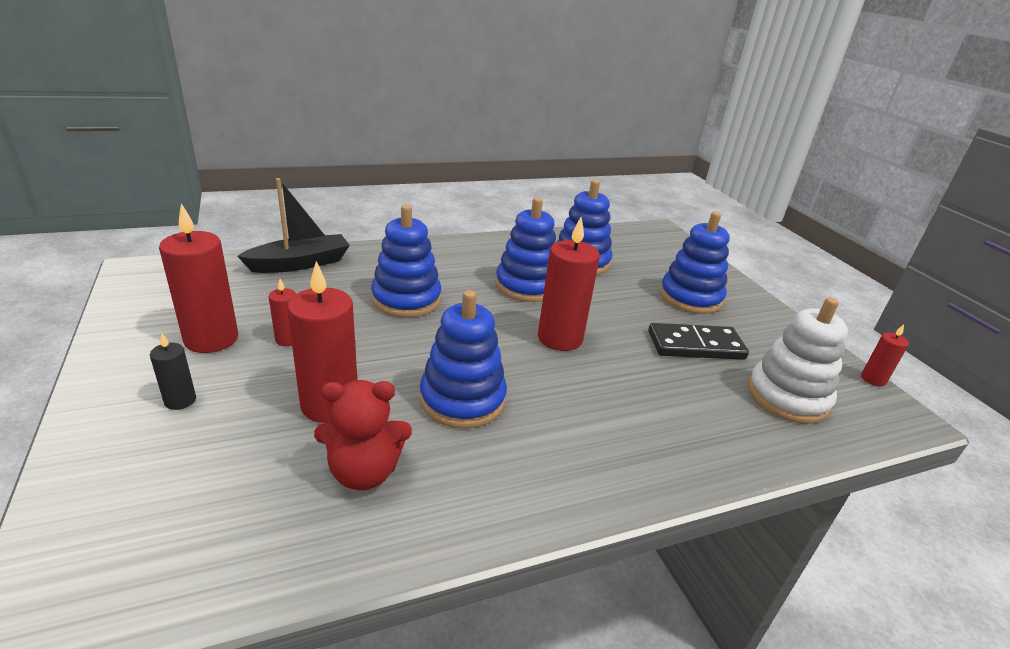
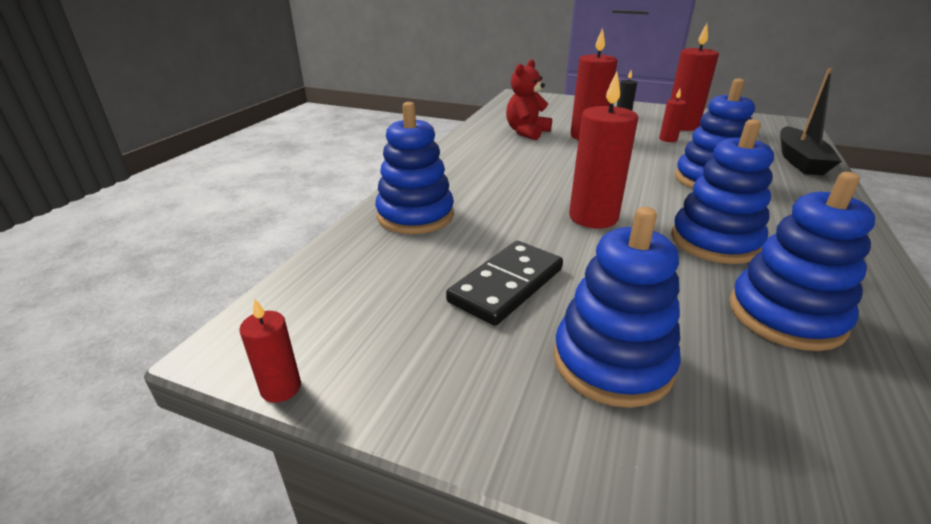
camera: 135 degrees right, 0 degrees up
blue stacking toy [420,290,507,429] -> blue stacking toy moved to [375,102,454,234]
white stacking toy [748,297,848,424] -> none

